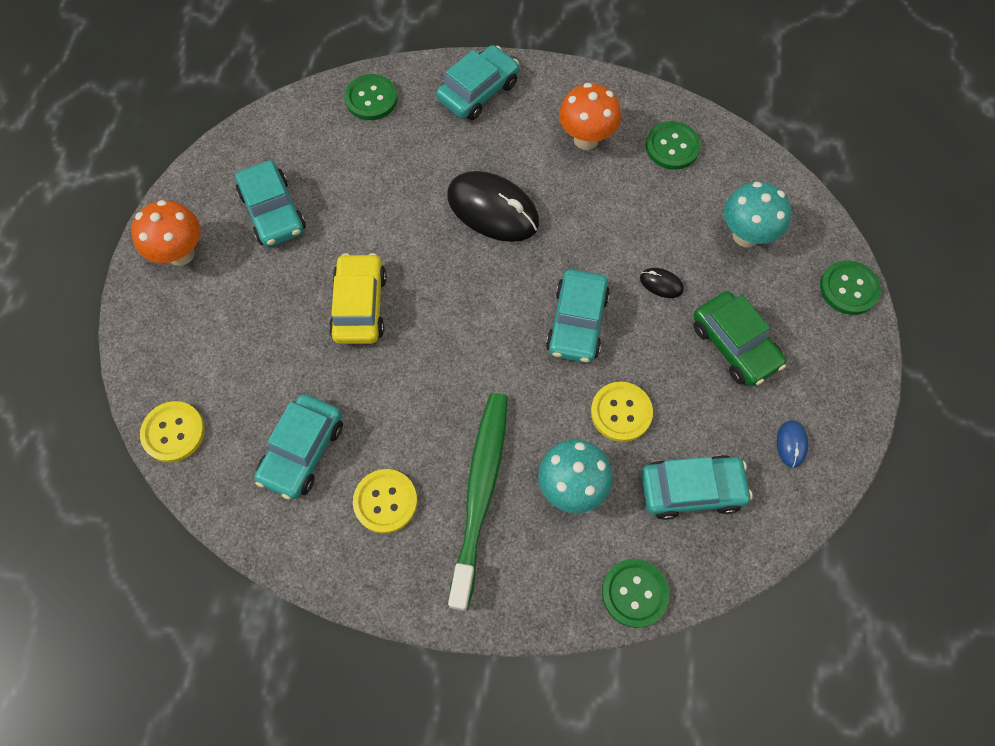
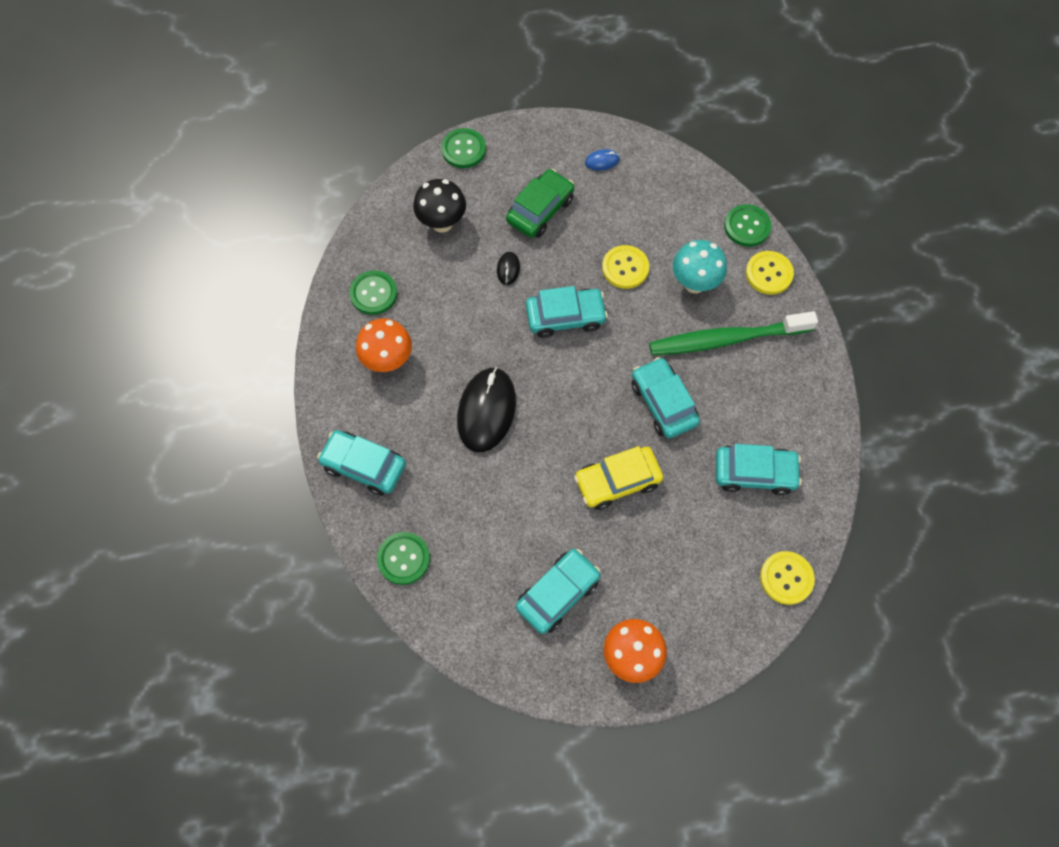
camera: 110 degrees left, 0 degrees up
yellow button [353,469,417,533] -> yellow button moved to [746,251,794,295]
turquoise car [641,455,753,520] -> turquoise car moved to [631,357,700,439]
turquoise mushroom [724,182,791,247] -> black mushroom [413,179,466,233]

